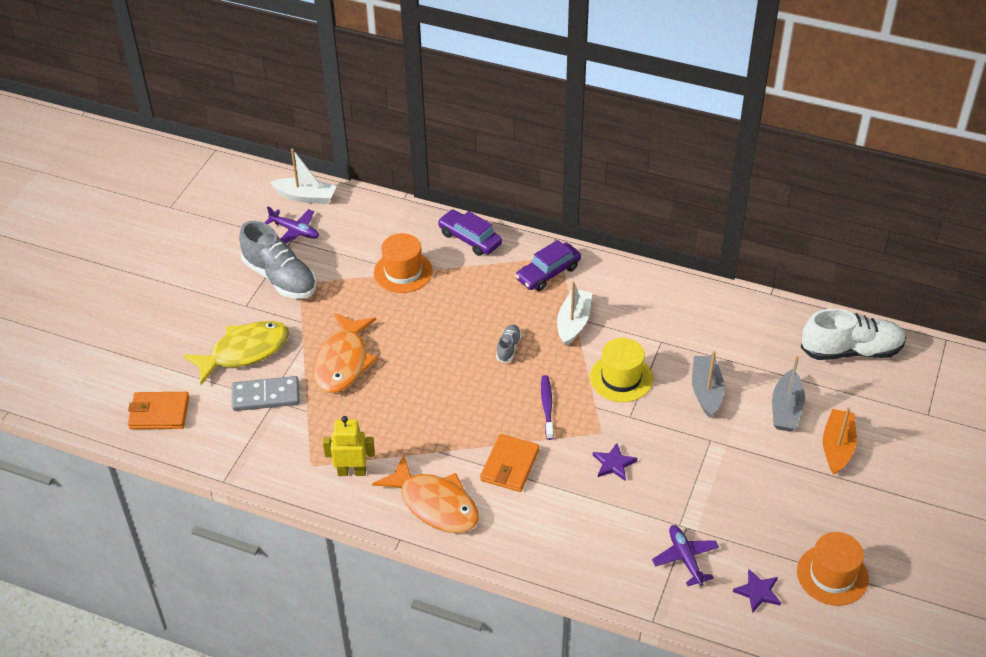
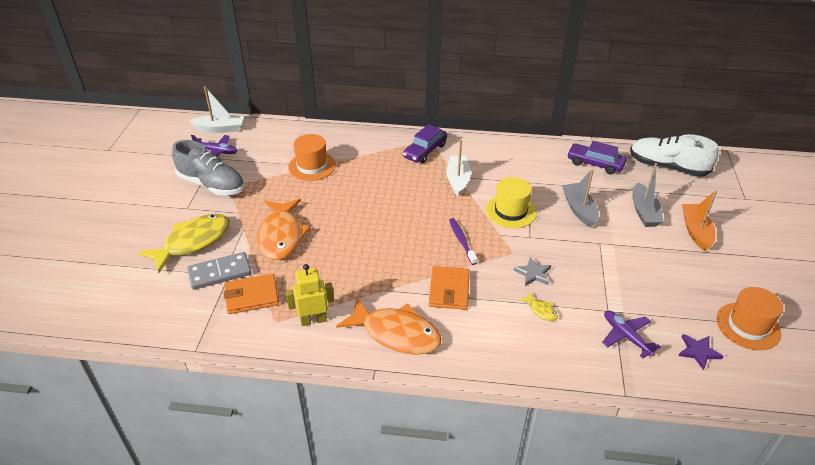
camera: 15 degrees left, 5 degrees down
orange wallet [128,392,189,429] -> orange wallet moved to [223,274,279,314]
purple car [437,209,502,256] -> purple car moved to [567,141,626,174]
grey shoe [496,325,522,363] -> none
purple star [593,443,637,481] -> grey star [514,257,551,286]
white shoe [801,309,906,360] -> white shoe turned 135 degrees counterclockwise [630,134,718,177]
none -> yellow fish [519,292,558,321]

